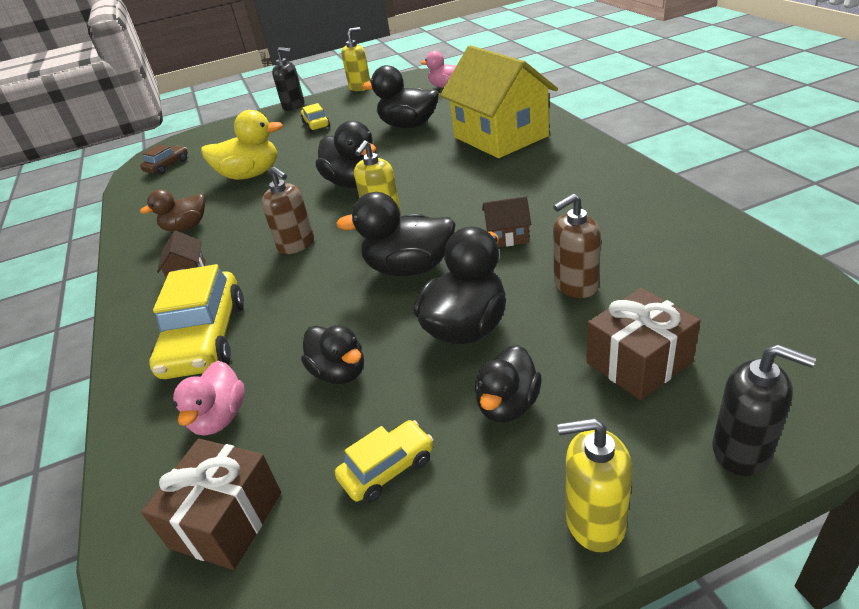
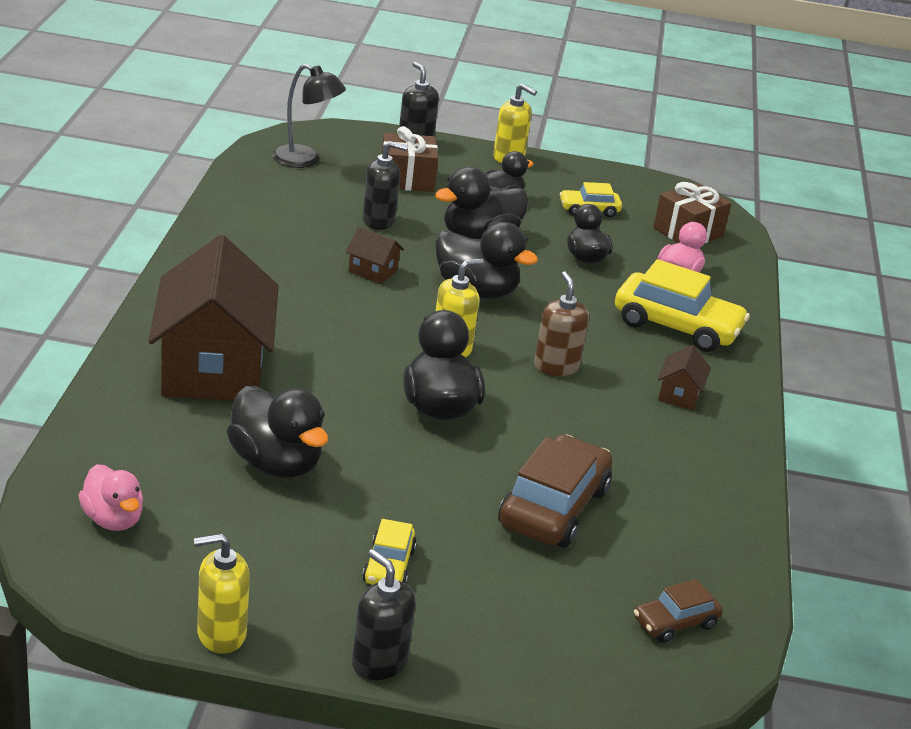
camera: 160 degrees left, 5 degrees down
brown duck [140,189,205,232] -> none
yellow car [149,264,244,379] -> yellow car turned 90 degrees clockwise [615,259,750,352]
yellow duck [201,110,283,180] -> brown car [498,434,612,548]
yellow house [440,45,558,158] -> brown house [148,235,279,401]
brown soap dispenser [553,194,601,298] -> black soap dispenser [363,141,408,230]
none -> black lamp [272,64,346,168]

